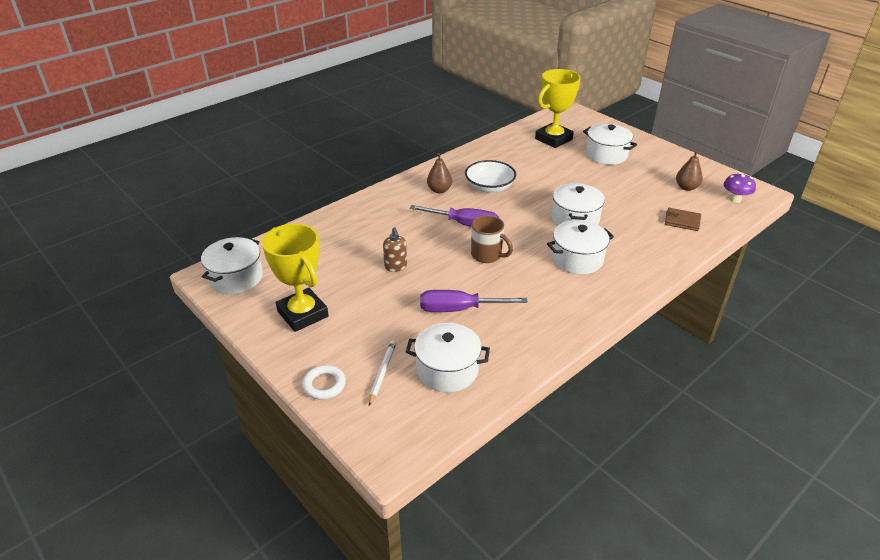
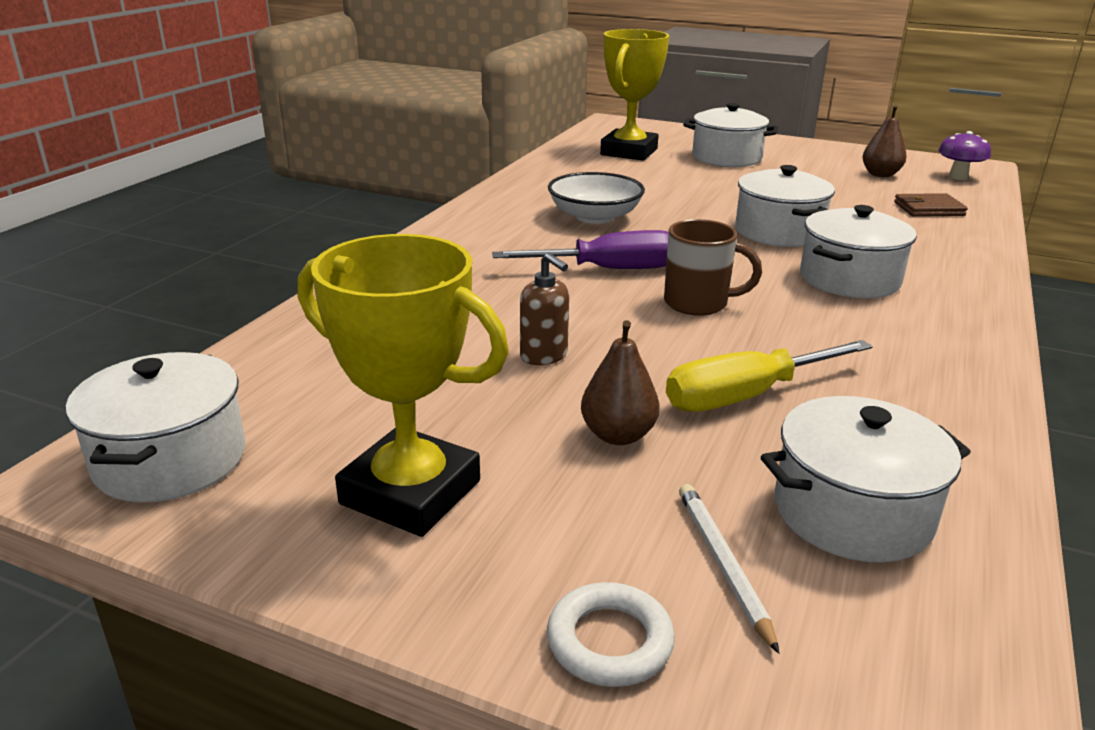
camera: 25 degrees left, 10 degrees down
purple screwdriver [420,290,528,312] -> yellow screwdriver [666,340,873,412]
brown pear [427,153,452,193] -> brown pear moved to [581,320,660,445]

